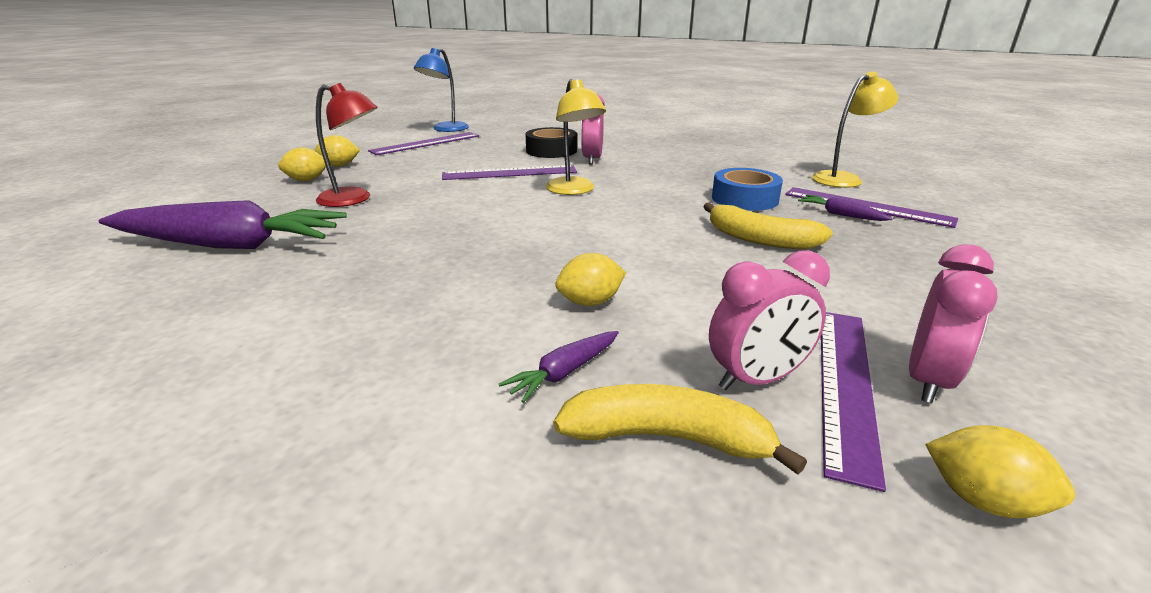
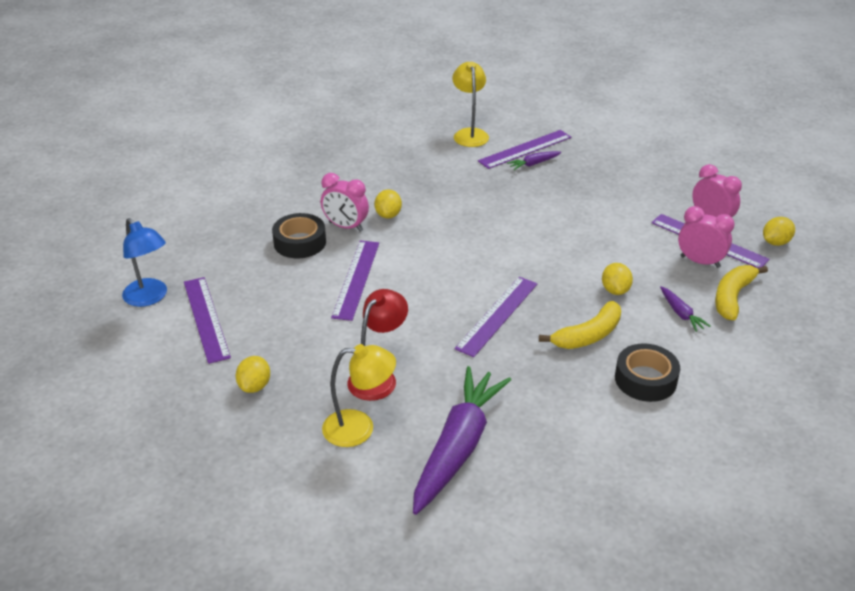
camera: 70 degrees left, 10 degrees up
yellow lemon [278,147,326,181] -> yellow lemon moved to [374,189,402,219]
yellow lamp [546,79,606,195] -> yellow lamp moved to [322,344,396,447]
yellow banana [703,202,833,249] -> yellow banana moved to [539,301,621,349]
pink clock [709,250,830,390] -> pink clock turned 60 degrees counterclockwise [678,206,735,268]
blue tape [712,168,783,211] -> none
none -> purple ruler [454,277,538,357]
none -> black tape [615,343,680,402]

